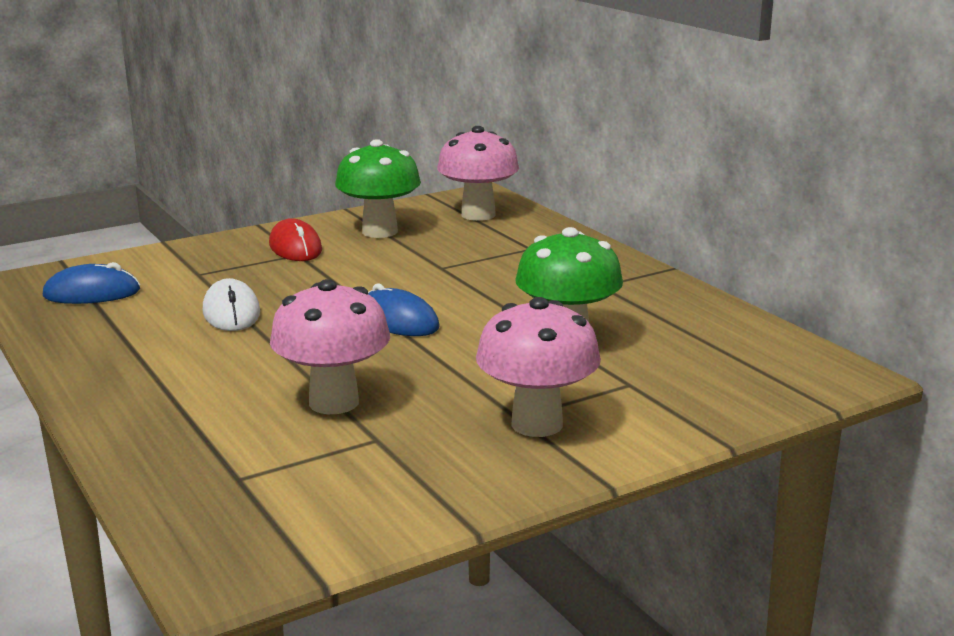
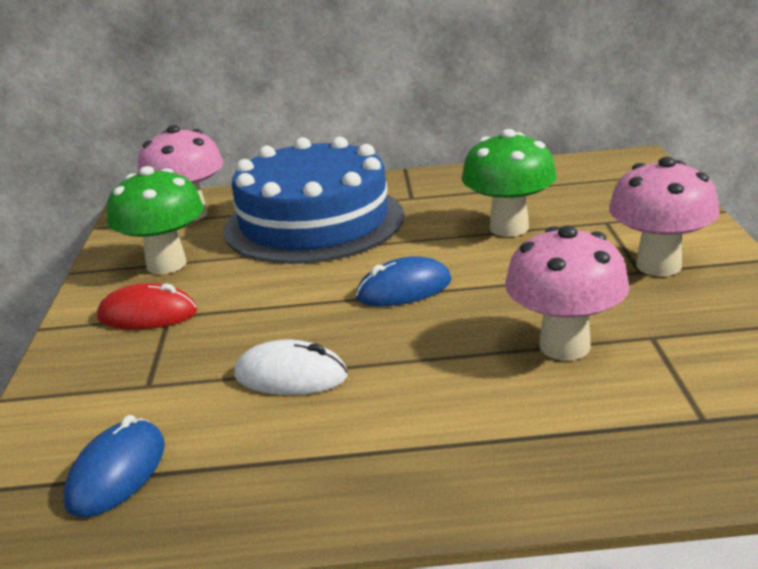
camera: 60 degrees left, 5 degrees up
none -> blue cake [224,137,404,264]

